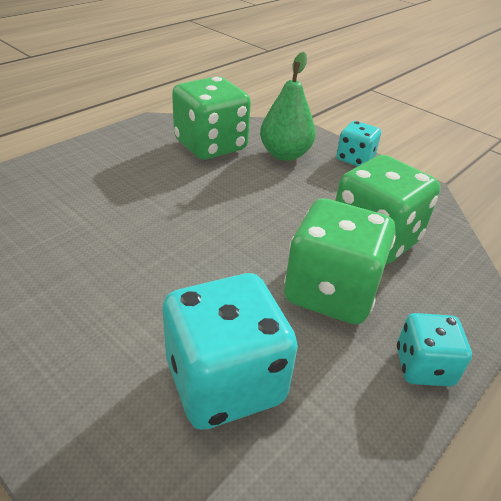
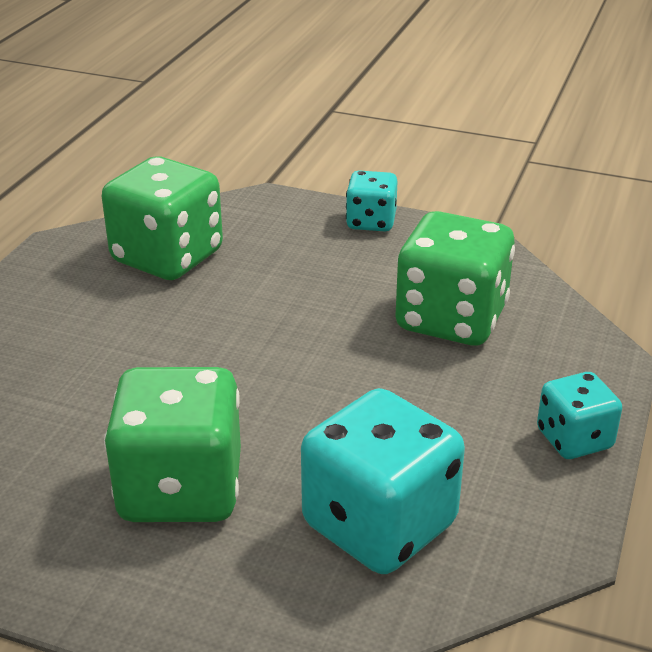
camera: 20 degrees left, 5 degrees down
green pear [260,52,316,161] -> none
green dice [284,199,396,324] -> green dice moved to [104,367,241,522]

